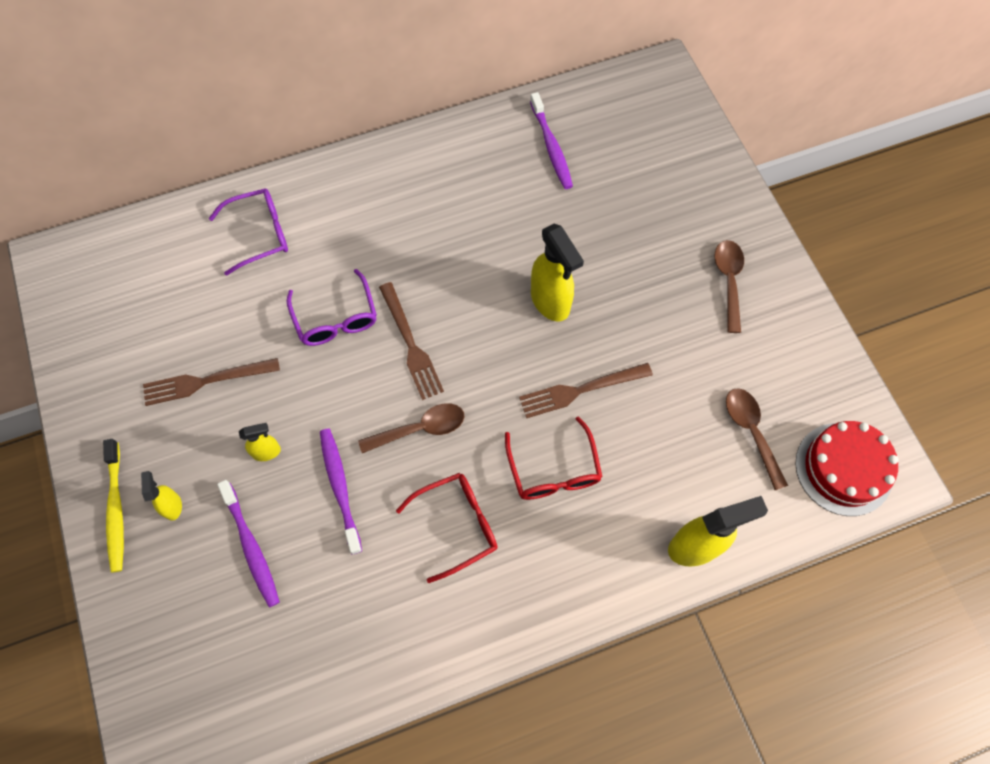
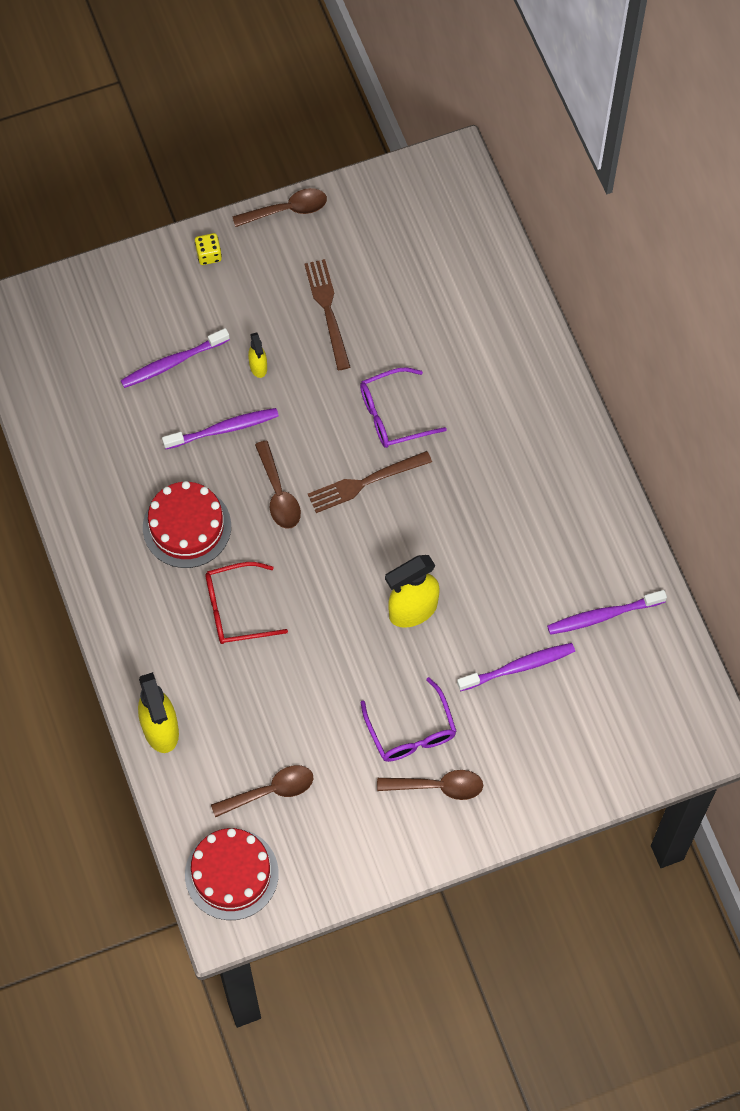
camera: 90 degrees right, 0 degrees up
yellow toothbrush [103,439,124,573] -> yellow dice [195,233,222,265]
yellow spray bottle [141,471,182,521] -> none
purple glasses [209,188,288,276] -> purple glasses moved to [361,677,457,762]
red glasses [396,473,497,583] -> red cake [143,481,231,568]
brown fork [519,363,653,418] -> none
none -> brown spoon [232,188,327,227]
none -> purple toothbrush [457,643,575,691]

